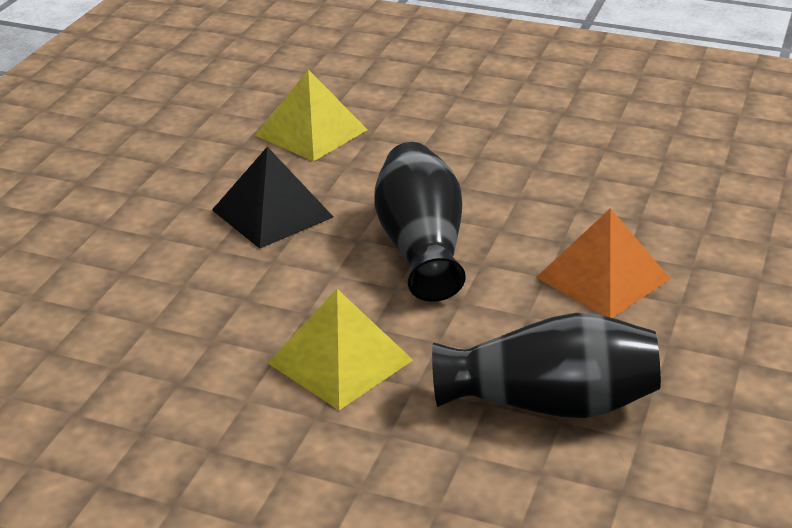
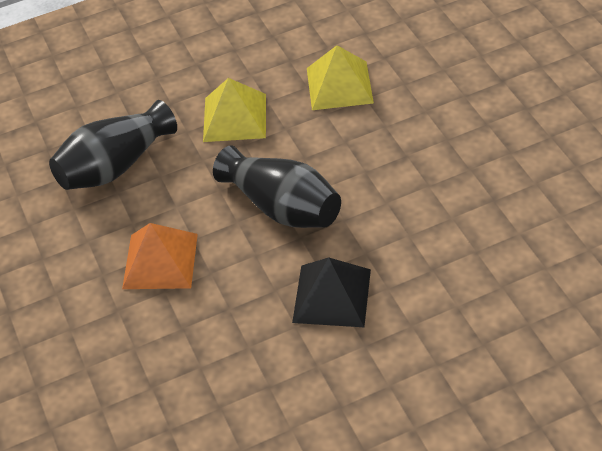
camera: 140 degrees right, 15 degrees up
black pyramid [212,147,333,249] -> black pyramid moved to [292,257,371,327]
yellow pyramid [255,70,368,161] -> yellow pyramid moved to [307,45,374,110]

